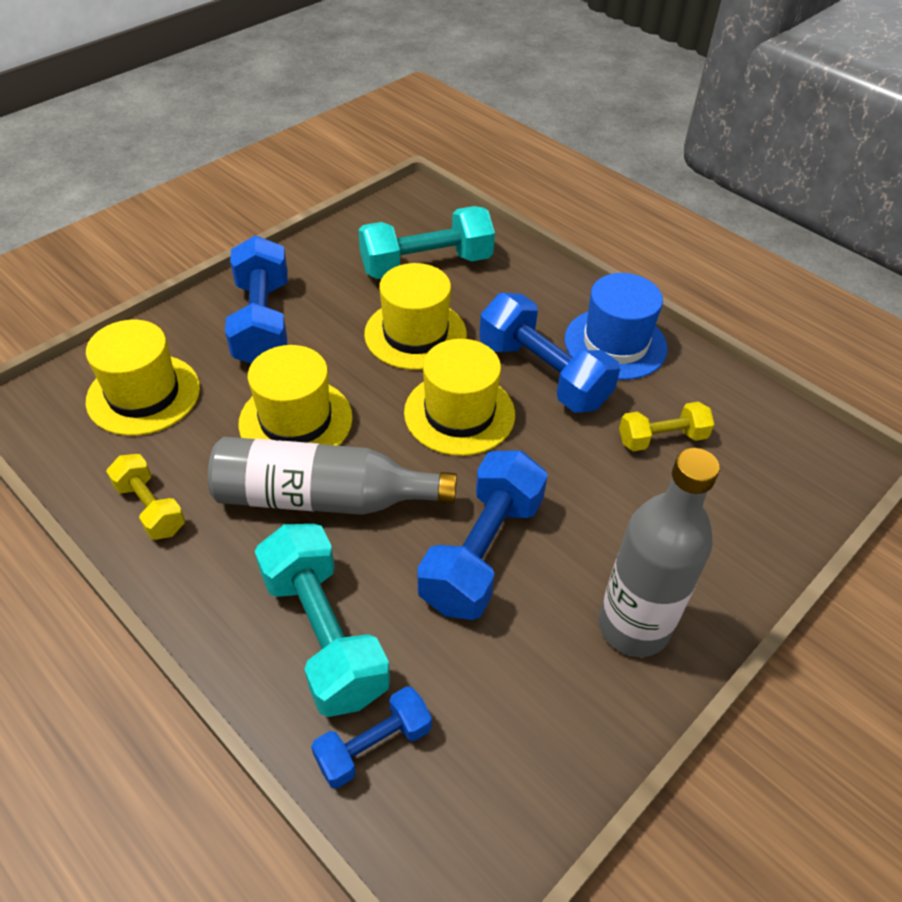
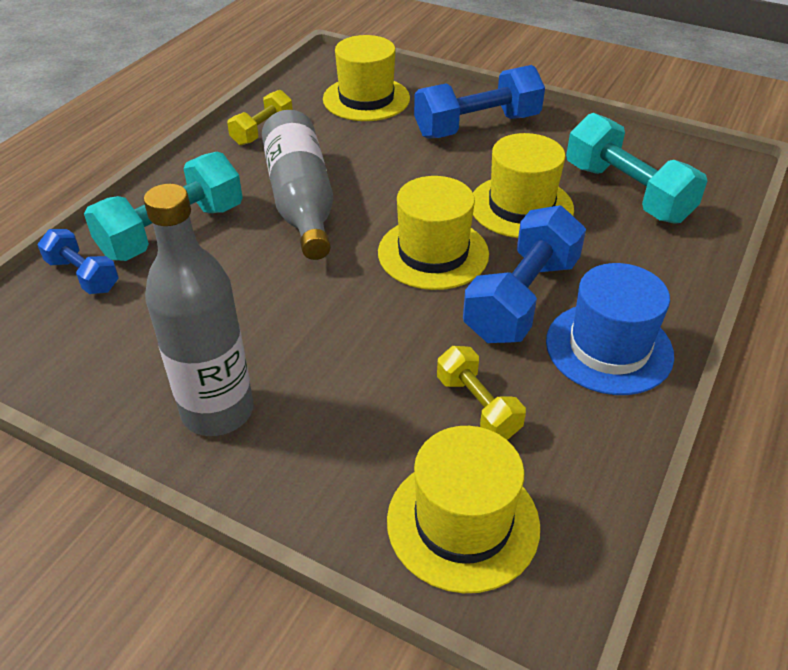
camera: 75 degrees right, 5 degrees down
yellow hat [238,345,353,446] -> yellow hat moved to [387,426,540,593]
blue dumbbell [418,450,548,620] -> none

